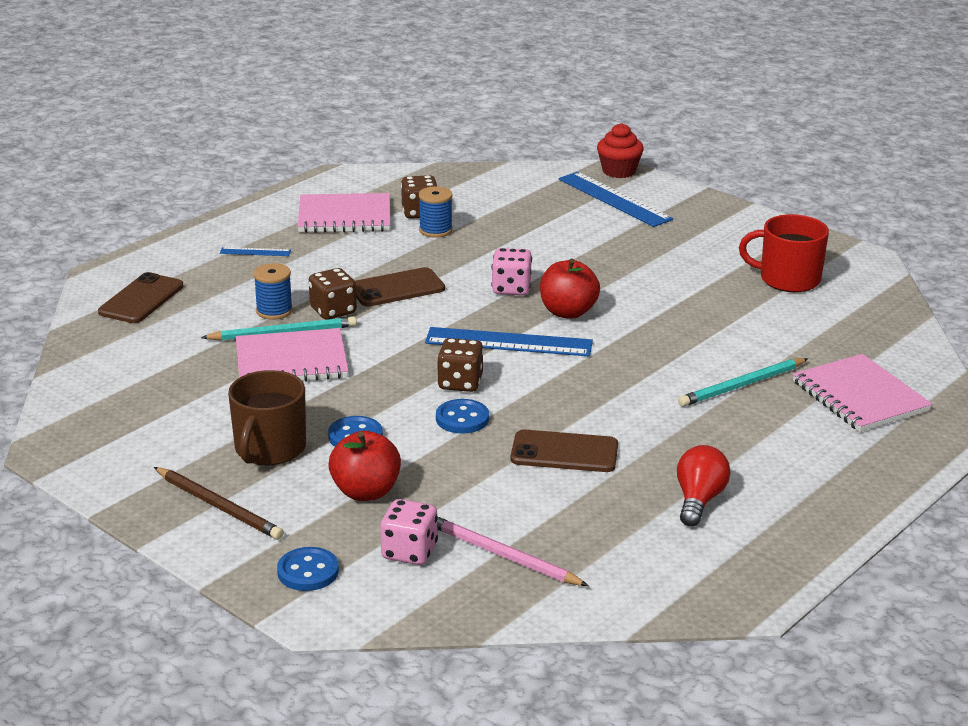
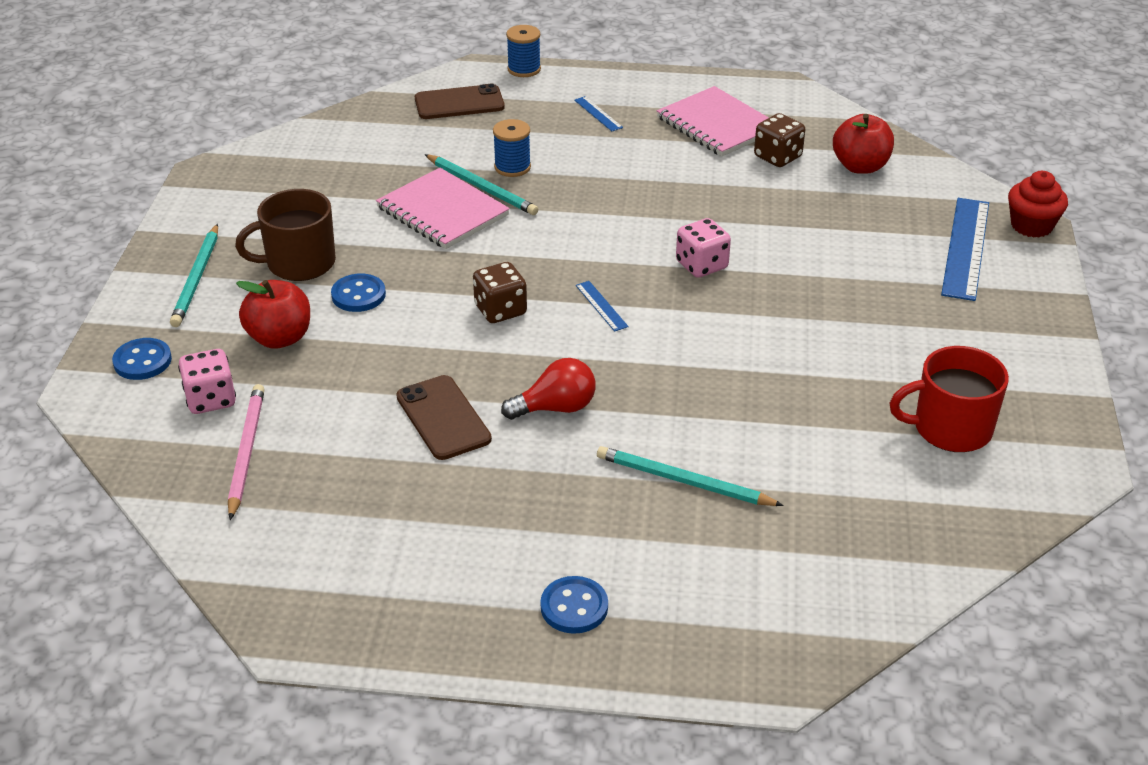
camera: 55 degrees right, 10 degrees up
brown pencil [154,467,284,540] -> turquoise pencil [170,224,218,327]
brown dice [309,268,357,320] -> none
brown phone [355,267,445,307] -> none
blue spool [419,186,453,238] -> blue spool moved to [506,25,541,77]
blue ruler [425,327,593,356] -> blue ruler [576,281,629,332], size x0.46
blue button [436,399,489,434] -> blue button moved to [541,576,608,634]
red apple [540,258,600,319] -> red apple moved to [833,114,894,174]
red light bulb [677,445,731,526] -> red light bulb moved to [501,358,596,420]
red mug [739,214,829,292] -> red mug turned 75 degrees counterclockwise [889,346,1009,452]
pink notebook [793,354,932,432] -> none

